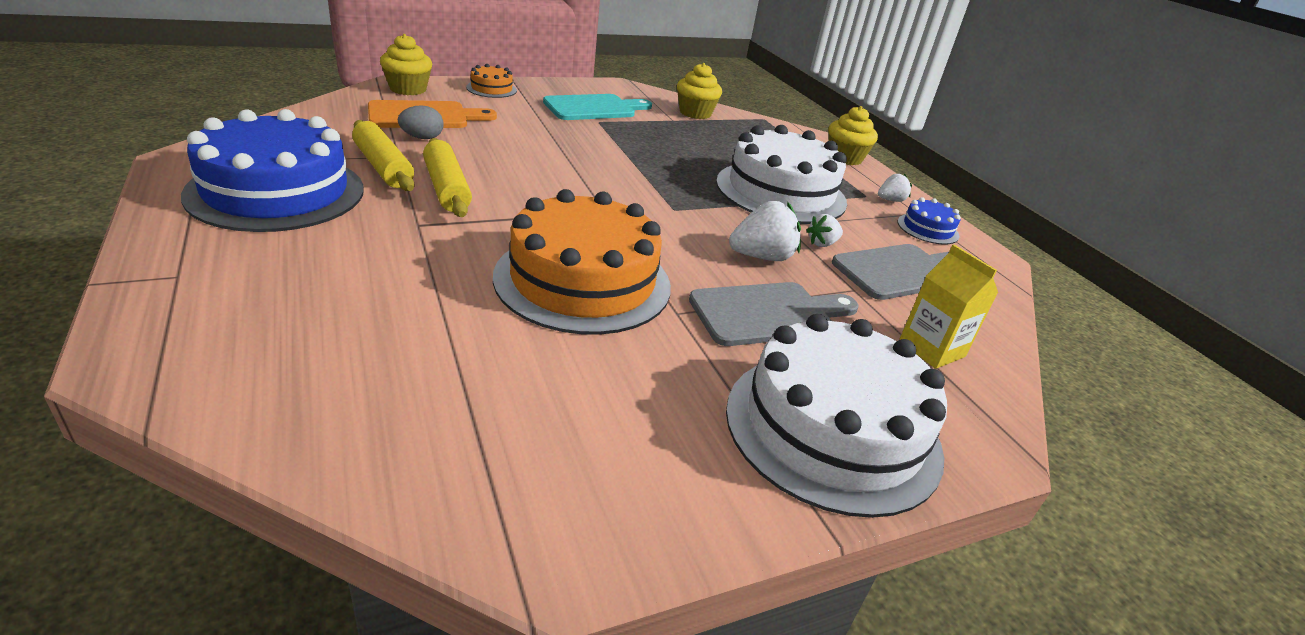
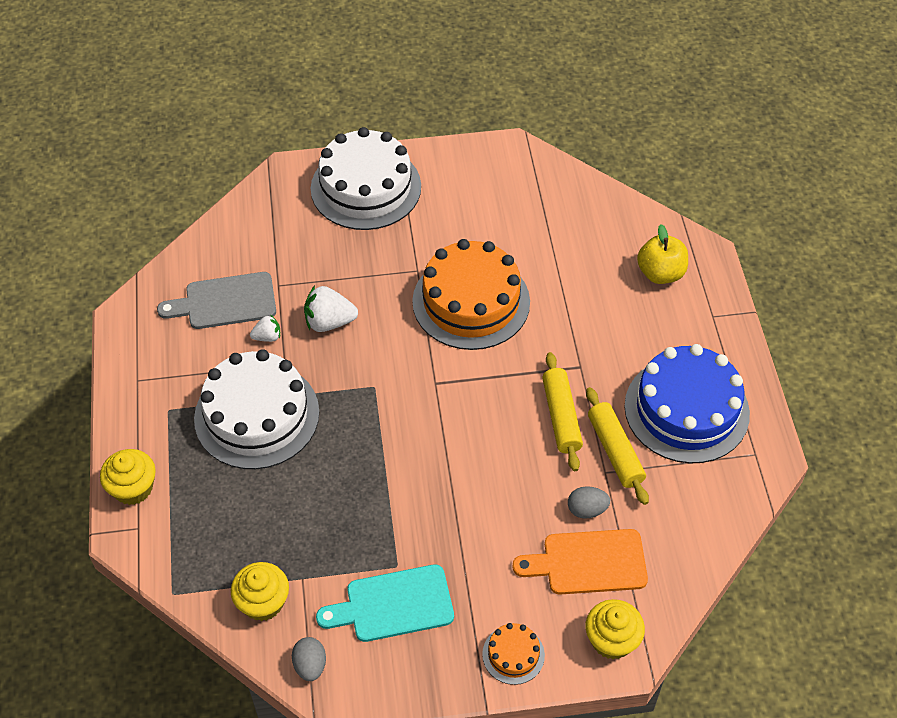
camera: 160 degrees left, 20 degrees up
grey cutting board [689,282,858,346] -> none
white strawberry [878,174,912,202] -> none
blue cake [897,197,961,245] -> none
yellow carton [899,245,998,369] -> none
none -> grey egg [292,637,326,681]
none -> yellow apple [637,224,688,284]

